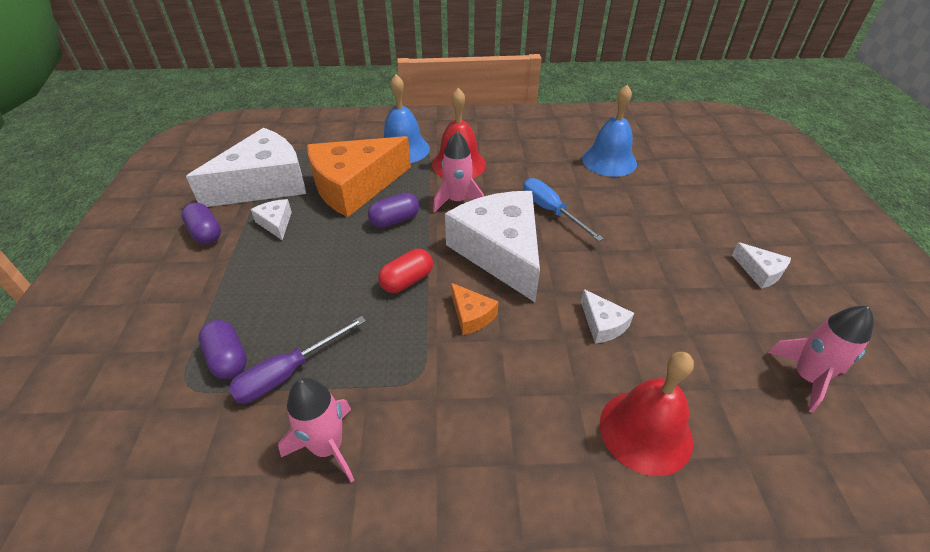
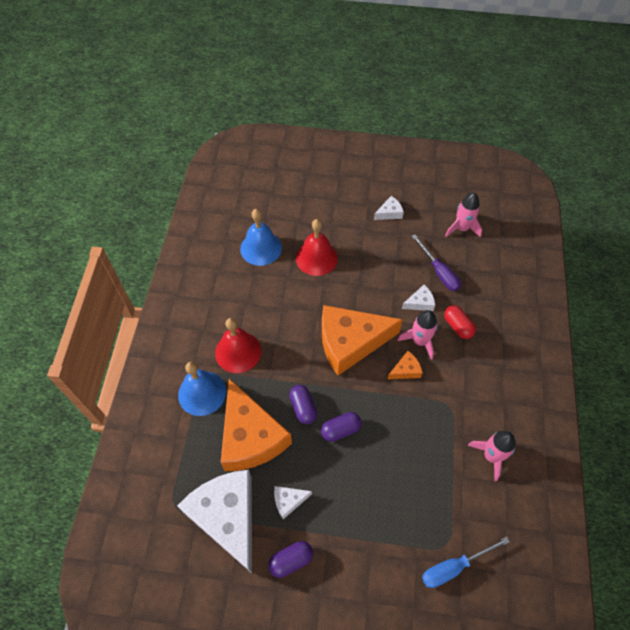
camera: 80 degrees left, 15 degrees up
purple capsule [198,320,247,379] -> purple capsule moved to [321,412,361,442]
purple screwdriver [228,316,366,404] -> purple screwdriver moved to [412,235,461,291]
red capsule [378,249,433,293] -> red capsule moved to [444,305,476,339]
pink rocket [433,131,484,213] -> pink rocket moved to [397,310,437,360]
white cheese [445,191,540,302] -> orange cheese [322,305,403,376]
blue screwdriver [523,178,604,241] -> blue screwdriver moved to [422,537,510,588]
red bell [600,352,694,476] -> red bell moved to [296,219,338,276]

